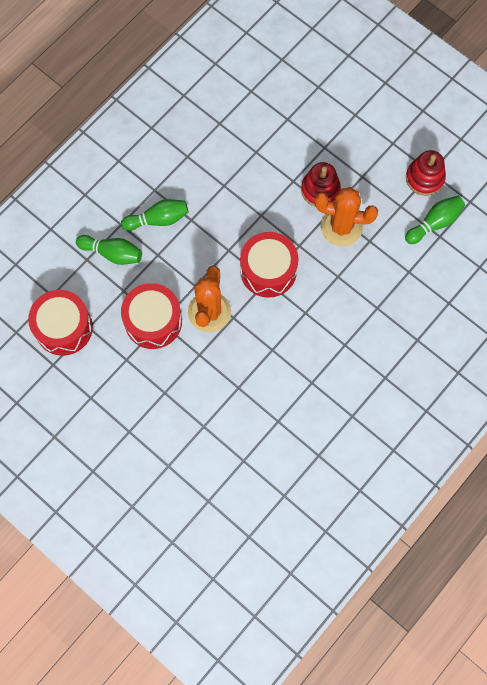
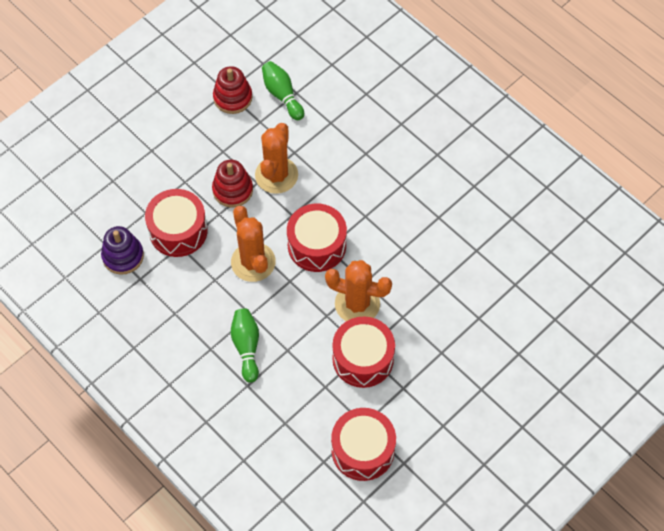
camera: 85 degrees left, 10 degrees down
green bowling pin [76,235,142,265] -> none
none -> purple stacking toy [101,226,144,275]
none -> red drum [145,189,208,257]
none -> orange cactus [231,206,276,282]

